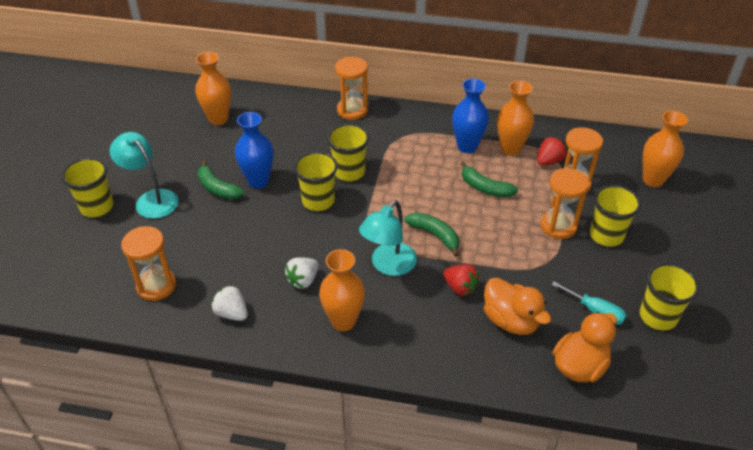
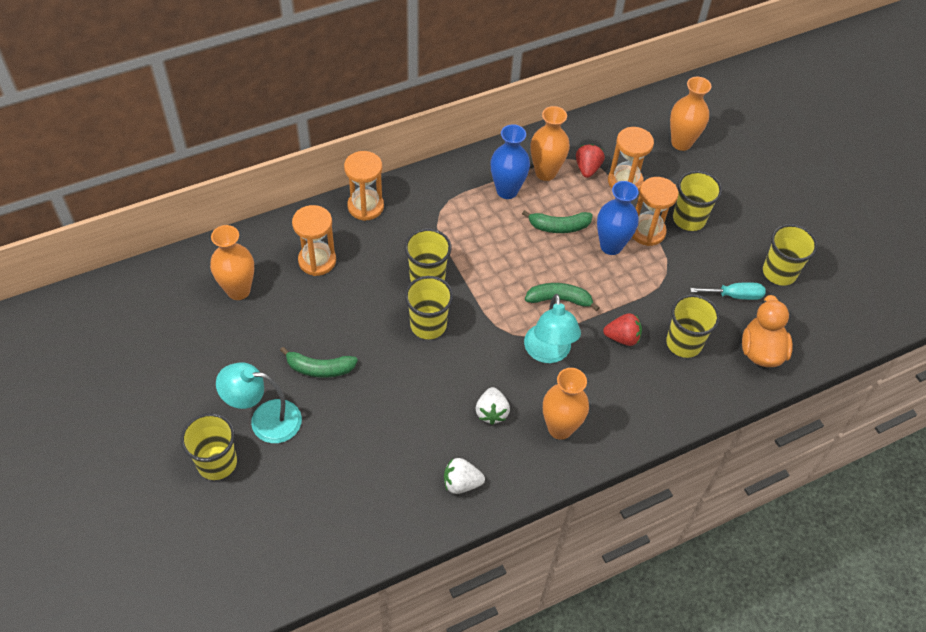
camera: 40 degrees left, 10 degrees up
orange hourglass [121,226,176,301] -> orange hourglass moved to [292,205,336,276]
blue vase [235,112,273,188] -> blue vase moved to [597,181,639,255]
orange duck [484,277,551,335] -> yellow cup [666,294,720,358]

